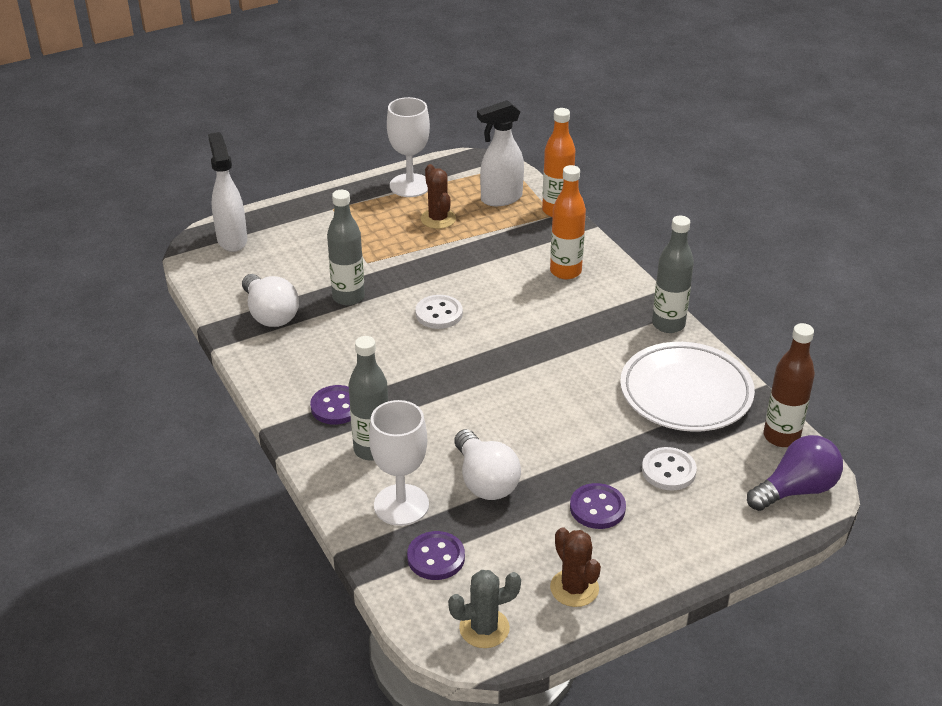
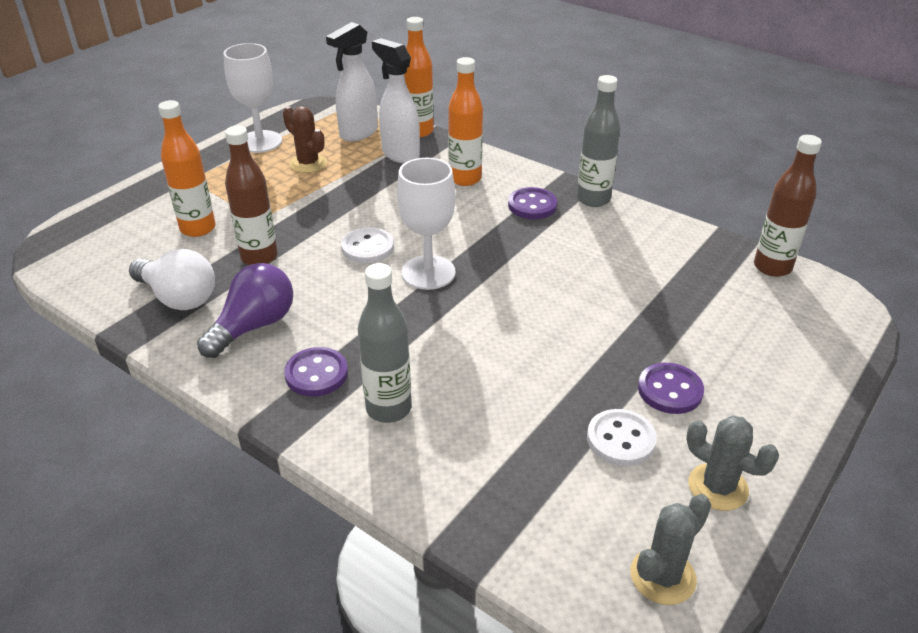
camera: 25 degrees left, 0 degrees up
white spray bottle [208,132,247,252] -> white spray bottle moved to [372,38,420,164]
grey bottle [327,190,365,306] -> brown bottle [225,126,278,265]
white goblet [369,400,429,526] -> white goblet moved to [397,158,456,290]
purple button [407,531,465,580] -> purple button moved to [508,187,557,219]
white light bulb [454,429,521,500] -> none
brown cactus [550,527,601,607] -> grey cactus [686,415,779,511]
white plate [620,342,755,432] -> none
white button [642,447,697,491] -> white button moved to [587,409,657,466]
purple light bulb [747,435,843,511] -> purple light bulb moved to [197,263,293,358]
none -> orange bottle [158,100,216,237]

